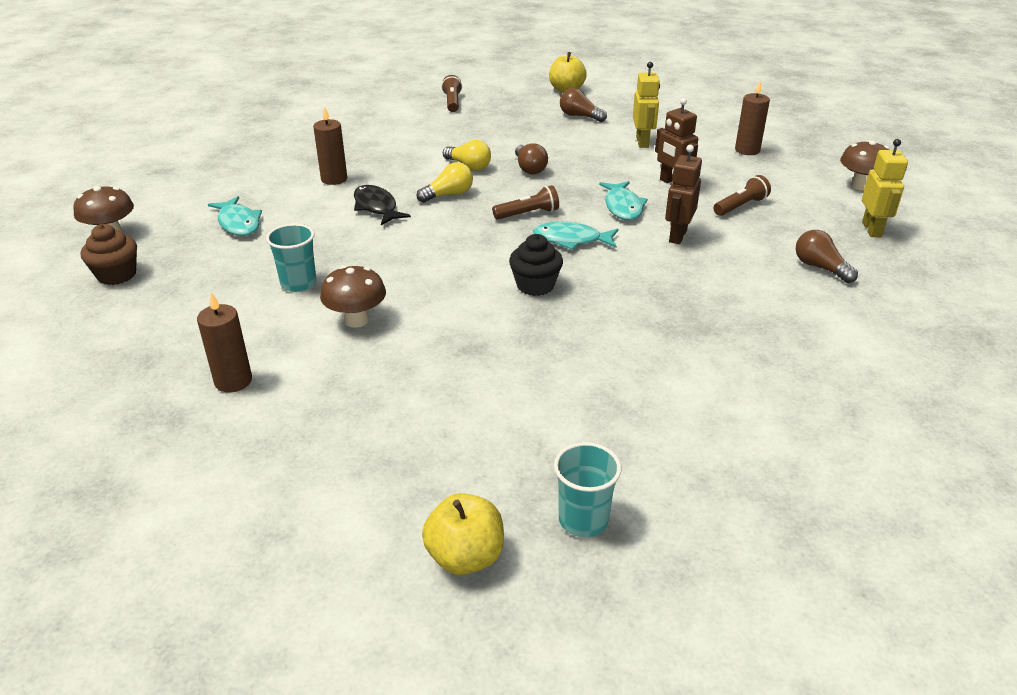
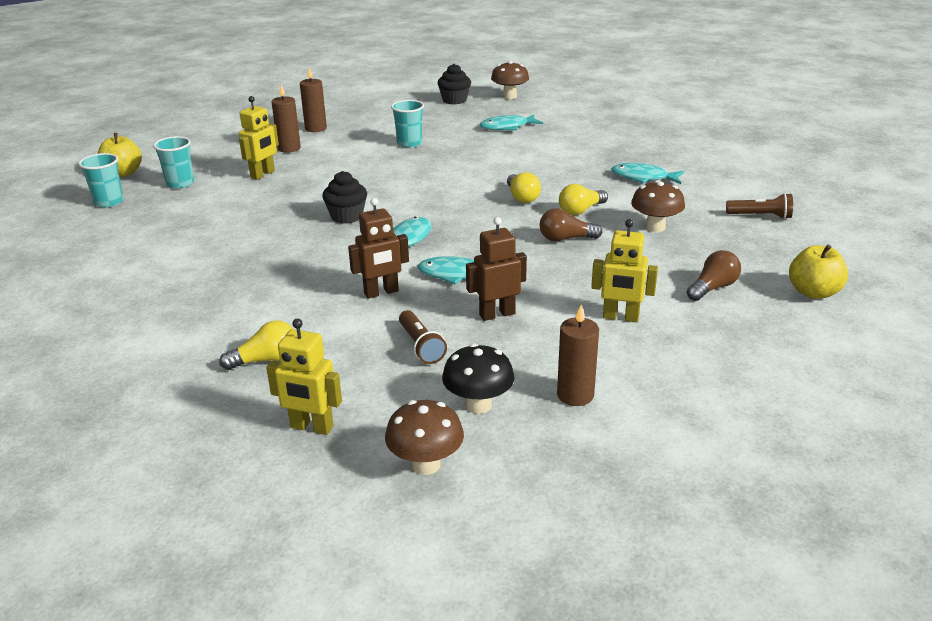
camera: 105 degrees right, 5 degrees down
brown cupcake [81,224,137,285] -> black cupcake [438,64,471,104]
brown candle [313,106,347,185] -> brown candle moved to [271,85,301,153]
brown mushroom [320,265,386,328] -> brown mushroom moved to [631,181,685,232]
black fish [354,185,411,225] -> none
brown flashlight [492,185,559,220] -> none
brown robot [665,145,702,244] -> brown robot turned 120 degrees clockwise [348,198,409,298]
brown light bulb [796,230,858,283] -> yellow light bulb [219,320,293,370]
none -> turquoise cup [153,136,194,189]
none -> yellow robot [239,96,279,180]
none -> black mushroom [442,344,514,414]
none -> turquoise fish [611,163,684,184]

